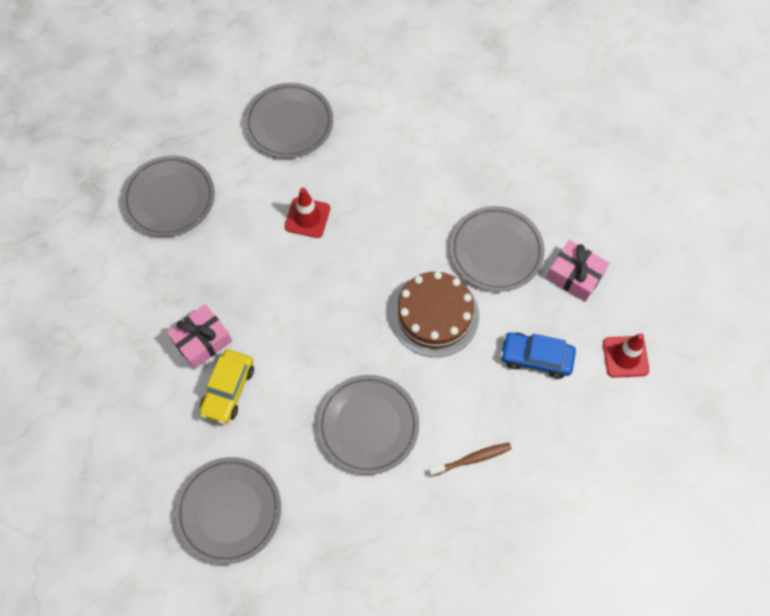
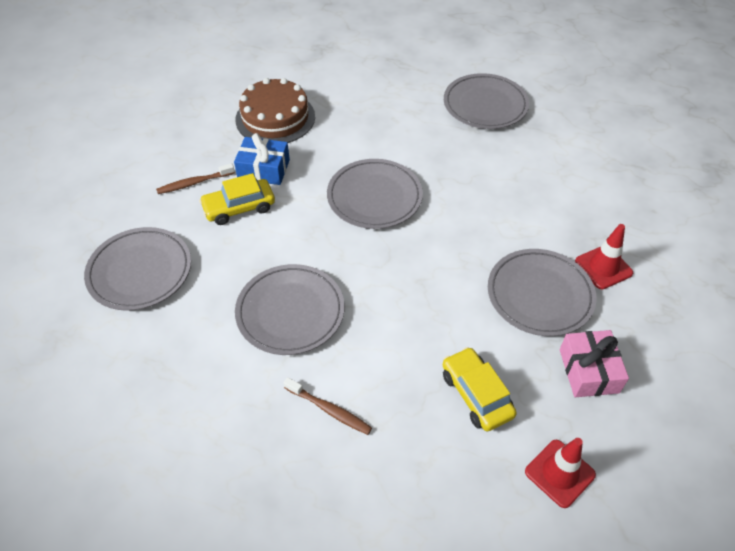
camera: 50 degrees right, 15 degrees down
grey plate [122,156,215,237] -> grey plate moved to [327,159,423,229]
pink gift [166,304,232,369] -> blue gift [234,133,290,185]
red traffic cone [285,188,330,238] -> red traffic cone moved to [575,224,633,289]
brown cake [390,271,479,357] -> brown cake moved to [236,78,315,143]
blue car [500,332,576,379] -> yellow car [443,347,517,431]
none -> brown toothbrush [156,163,235,194]

